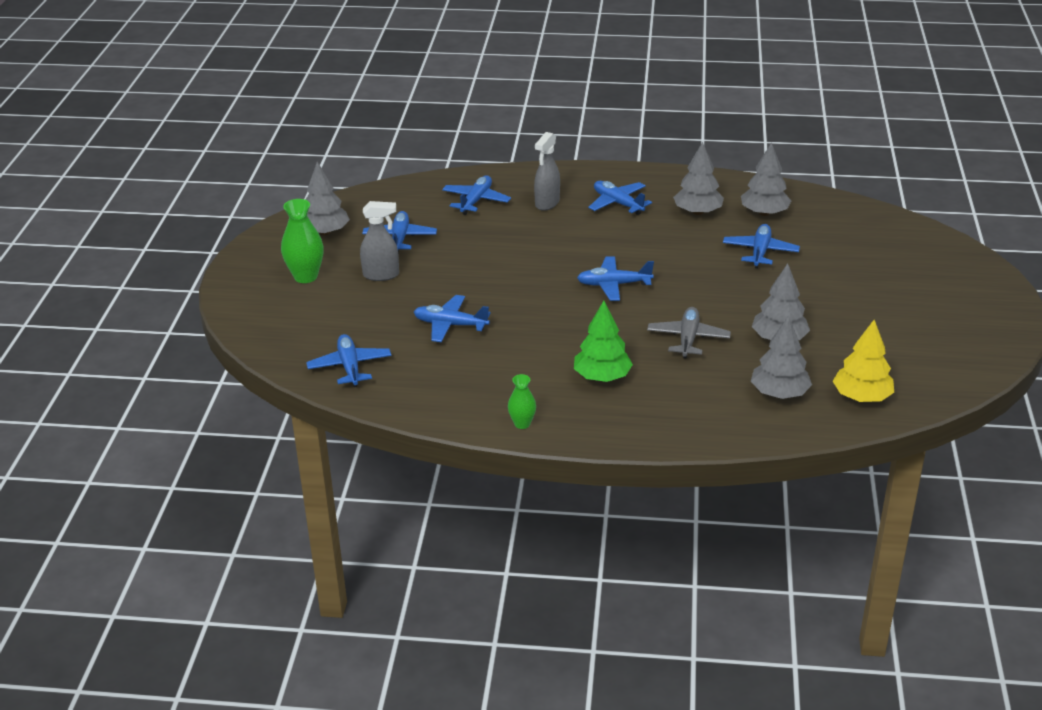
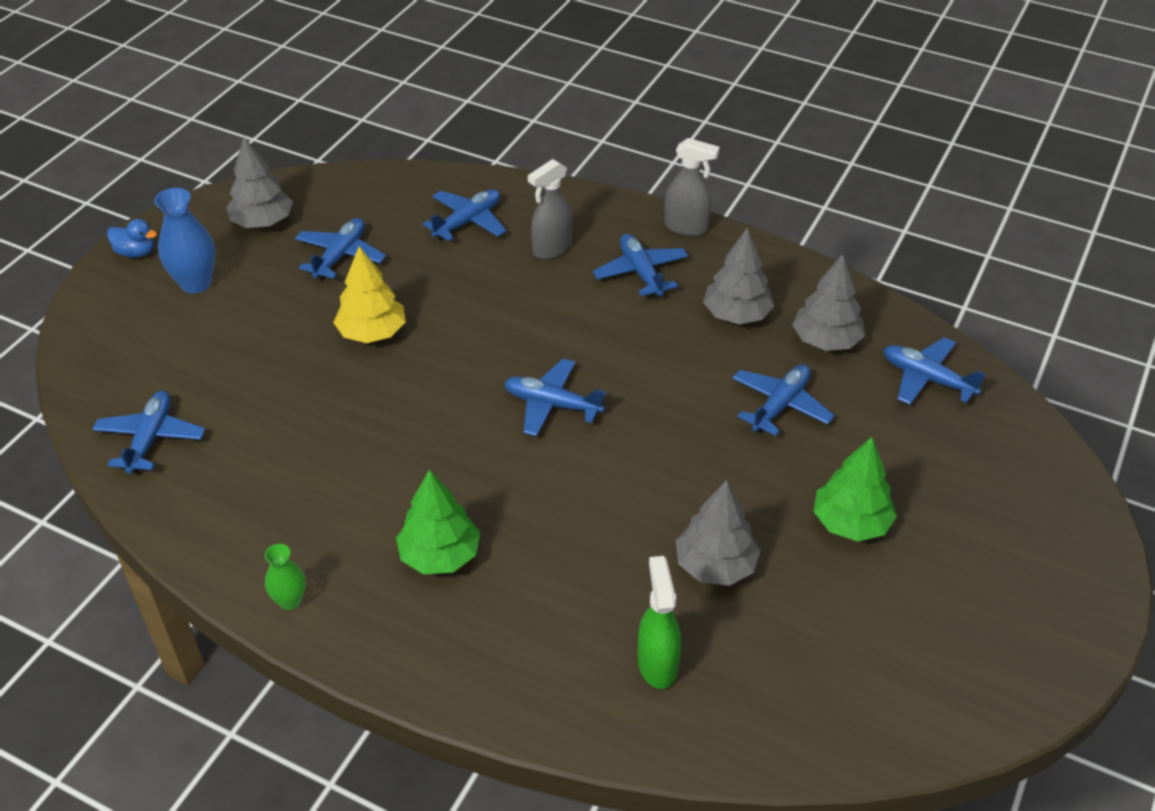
camera: 20 degrees right, 10 degrees up
green vase [281,199,324,283] -> blue vase [154,188,216,294]
grey spray bottle [360,201,399,281] -> grey spray bottle moved to [664,138,719,236]
blue plane [414,295,491,342] -> blue plane moved to [884,337,986,405]
grey plane [647,307,731,359] -> none
grey tree [751,316,812,399] -> green spray bottle [638,556,681,689]
yellow tree [833,320,894,402] -> yellow tree moved to [333,246,406,343]
none -> blue duck [107,219,157,258]
none -> green tree [813,437,897,541]

